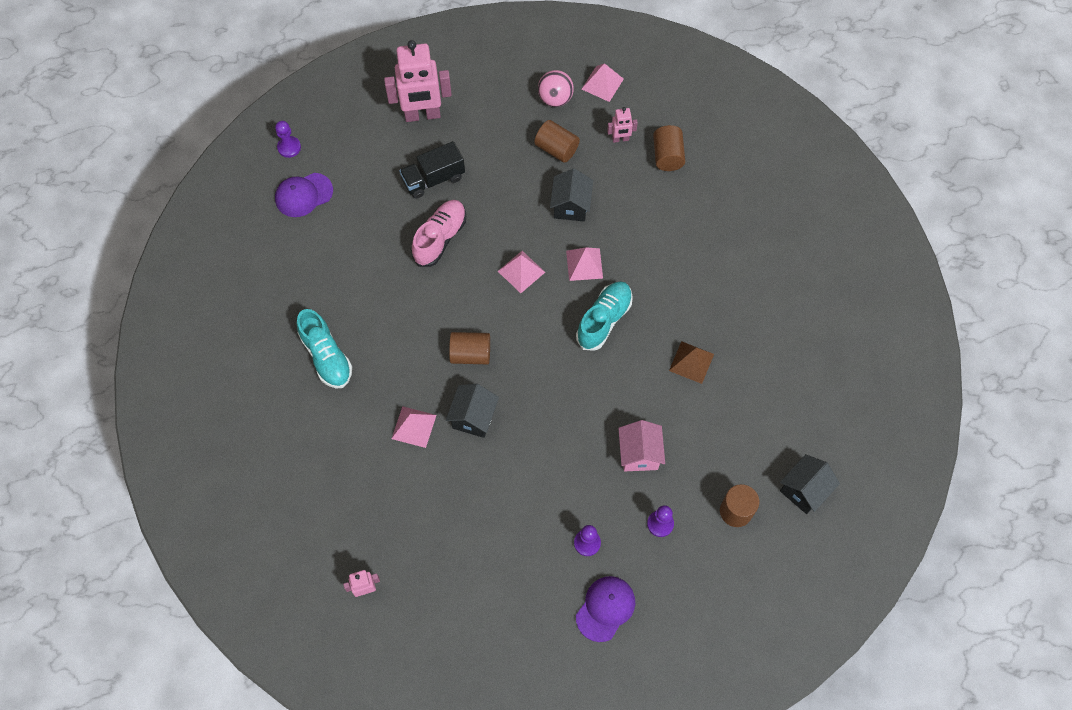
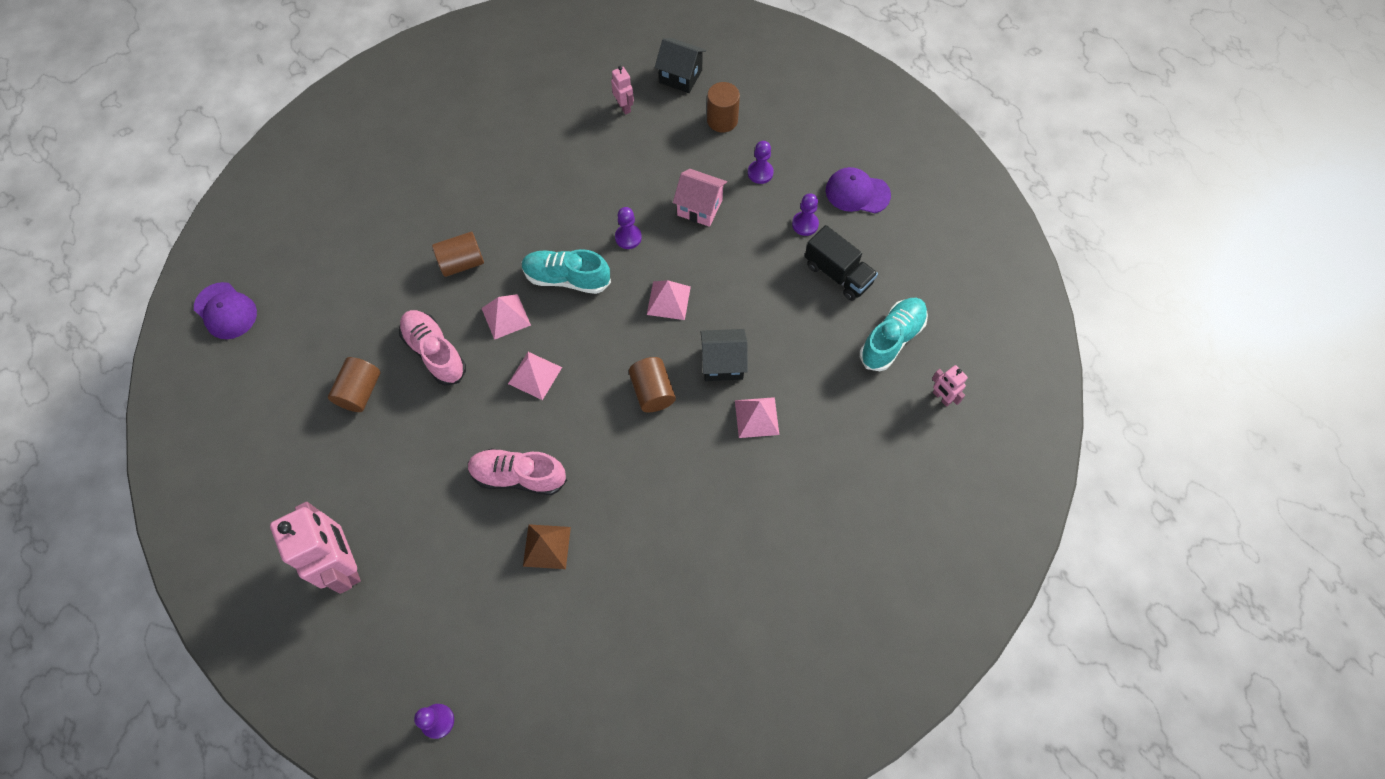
camera: 110 degrees left, 0 degrees up
purple cap [275,173,333,217] -> purple cap moved to [194,282,257,339]
turquoise shoe [297,309,352,389] -> turquoise shoe moved to [860,298,928,371]
black truck [399,141,465,199] -> black truck moved to [805,225,878,301]
pink ball [538,70,574,107] -> none
black house [550,168,593,222] -> pink shoe [399,310,466,386]
pink pyramid [582,63,624,102] -> pink pyramid moved to [647,280,691,320]
pink robot [607,107,638,143] -> pink robot moved to [611,66,634,115]
pink house [618,420,665,471] -> pink house turned 45 degrees clockwise [673,169,727,227]
brown cylinder [653,125,685,171] -> brown cylinder moved to [432,232,484,277]
brown pyramid [669,341,714,384] -> brown pyramid moved to [523,524,571,569]
none -> purple pawn [615,207,642,249]

